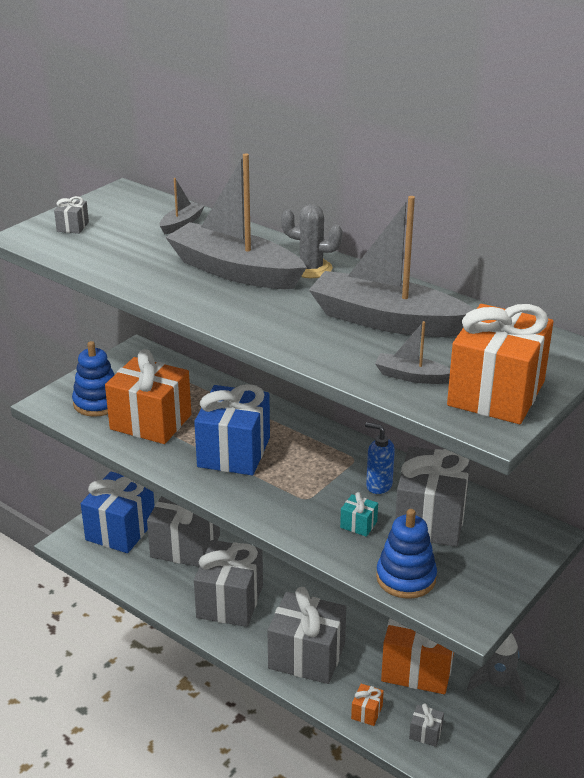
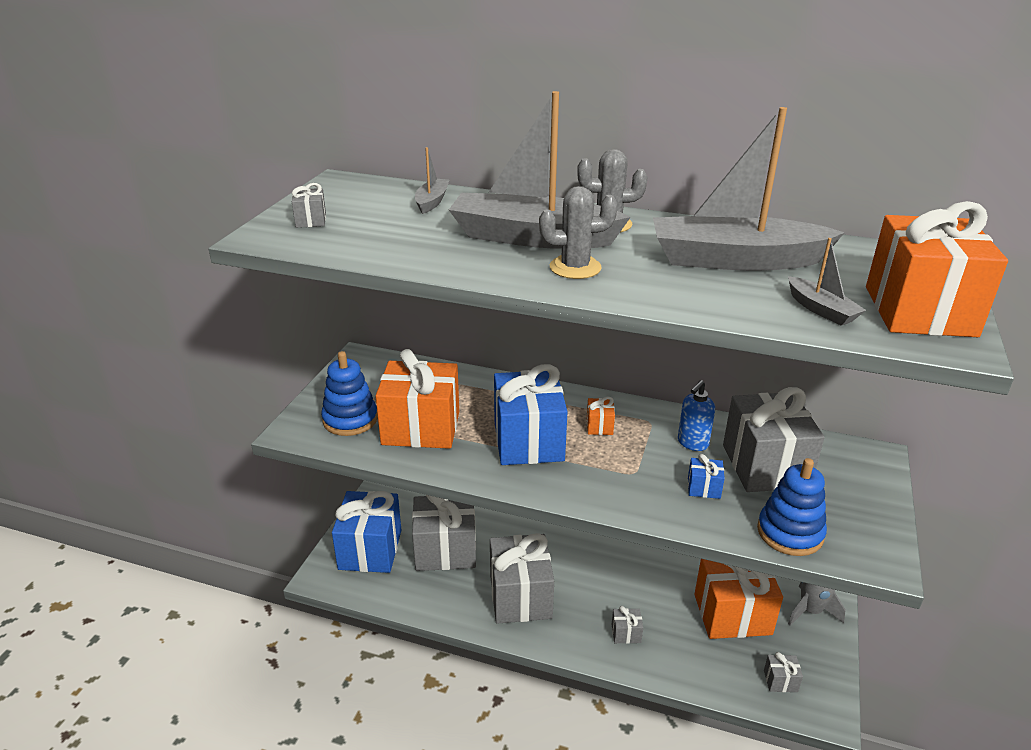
camera: 20 degrees left, 0 degrees up
grey gift [267,587,346,684] -> grey gift [612,606,643,644], size x0.41
turquoise gift [340,492,378,537] -> blue gift [688,454,725,499]
orange gift [351,684,384,726] -> orange gift moved to [587,397,615,435]
blue soap dispenser [365,422,395,494] -> blue soap dispenser turned 60 degrees counterclockwise [678,380,715,451]
grey boat [375,321,450,384] -> grey boat turned 120 degrees counterclockwise [788,238,866,326]
none -> grey cactus [539,186,618,279]

